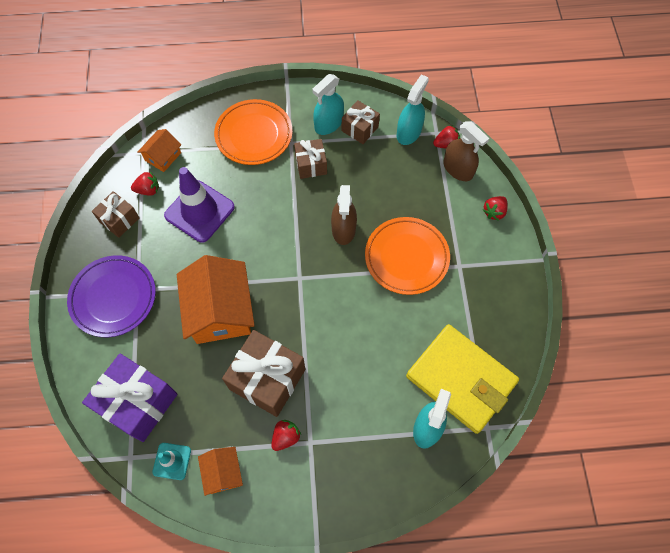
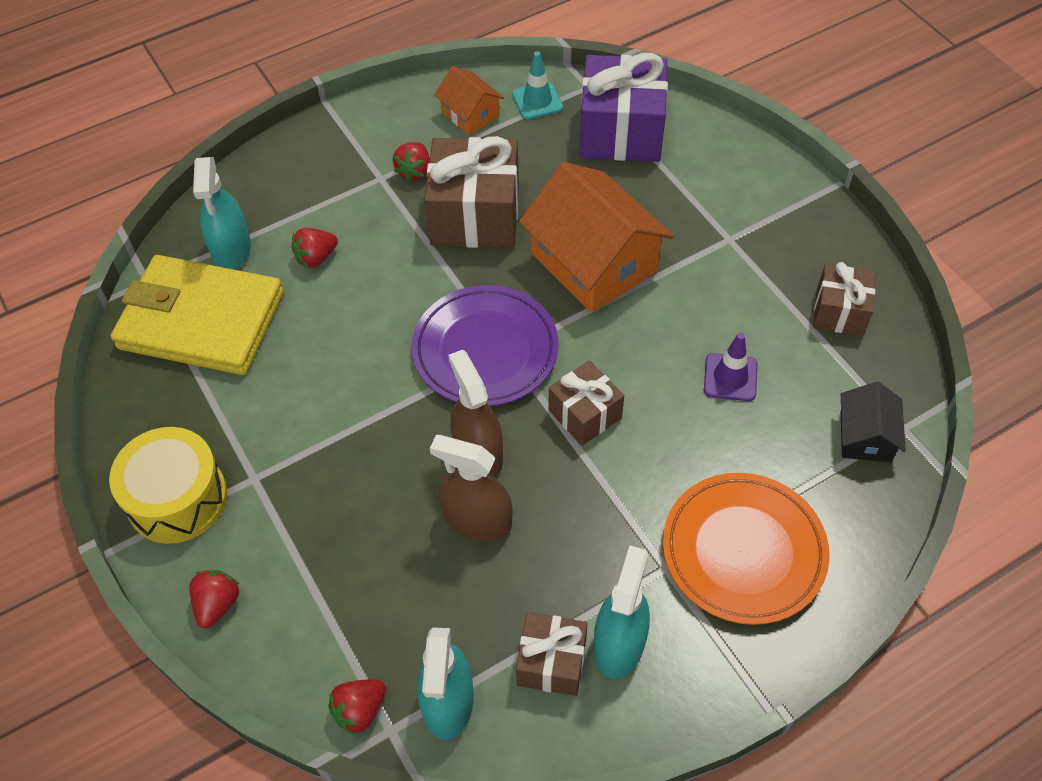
camera: 155 degrees right, 10 degrees down
purple plate [67,255,156,337] -> purple plate moved to [411,285,558,406]
red strawberry [131,172,159,196] -> red strawberry moved to [292,228,338,268]
orange house [138,129,182,172] -> black house [841,382,906,463]
purple traffic cone [164,167,235,243] -> purple traffic cone [704,333,757,401], size x0.52
brown gift [294,139,327,179] -> brown gift moved to [549,361,624,446]
orange plate [365,217,450,295] -> none
brown spray bottle [443,122,489,181] -> brown spray bottle moved to [430,435,513,541]
none -> yellow drum [109,427,227,544]

